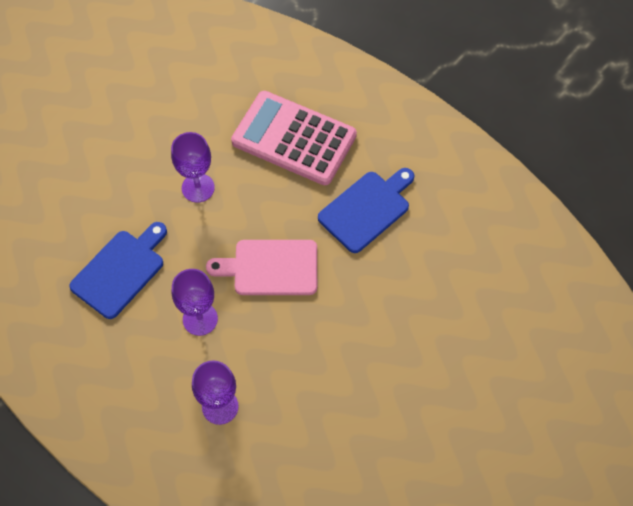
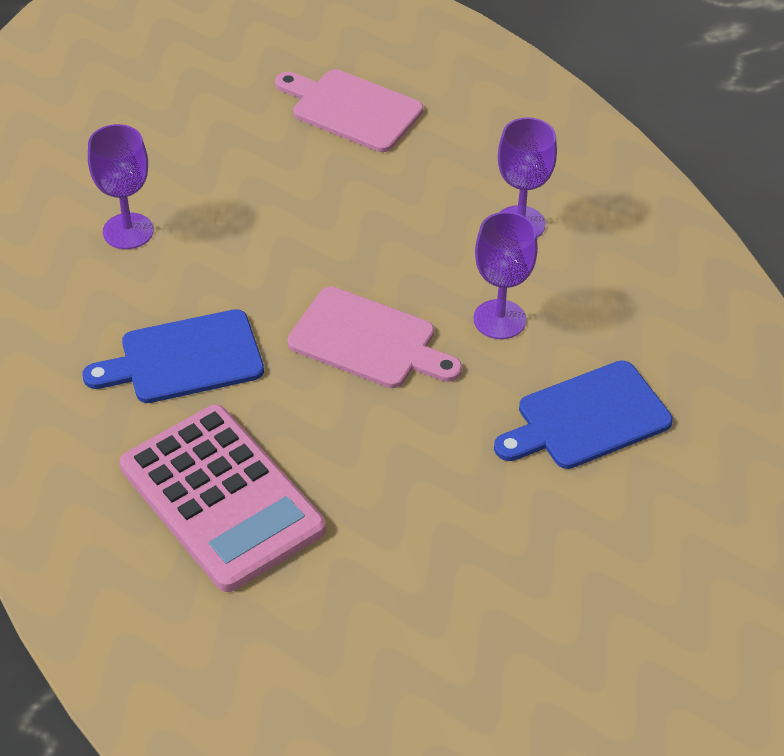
camera: 155 degrees left, 15 degrees down
purple goblet [171,132,215,203] -> purple goblet moved to [88,124,154,249]
none -> pink cutting board [275,69,423,152]

